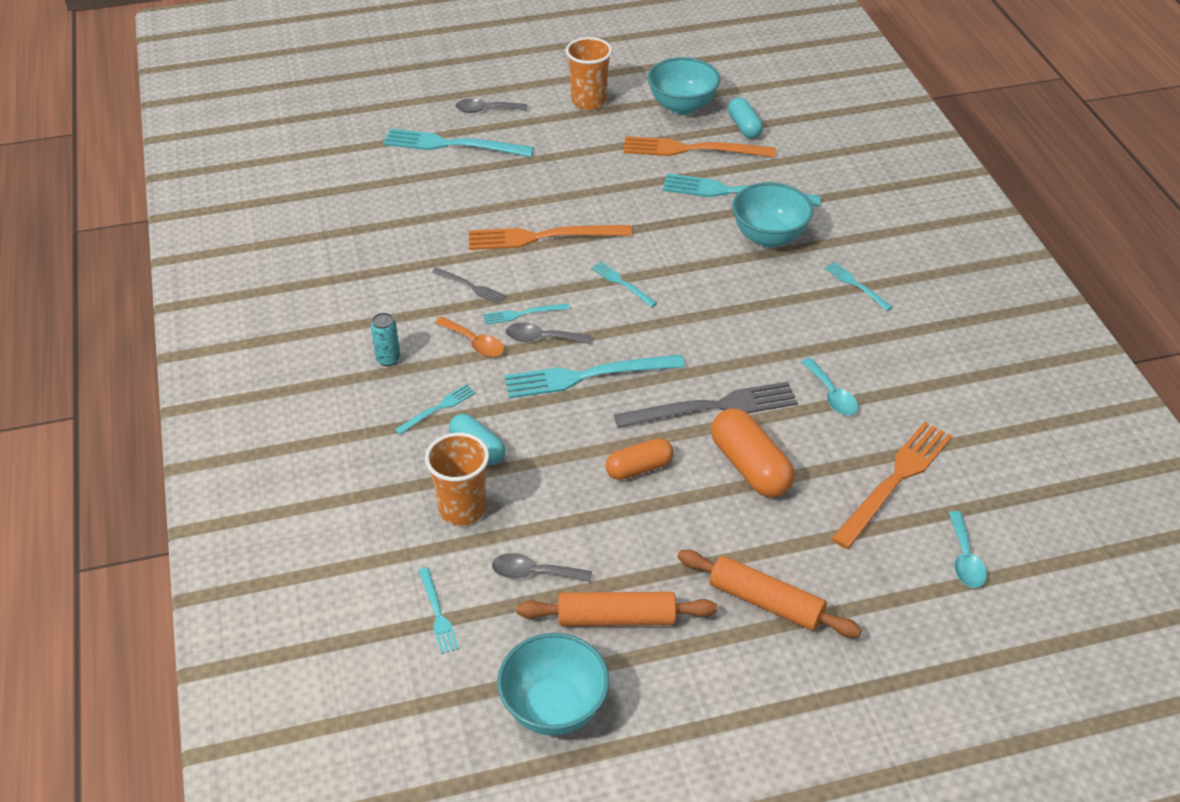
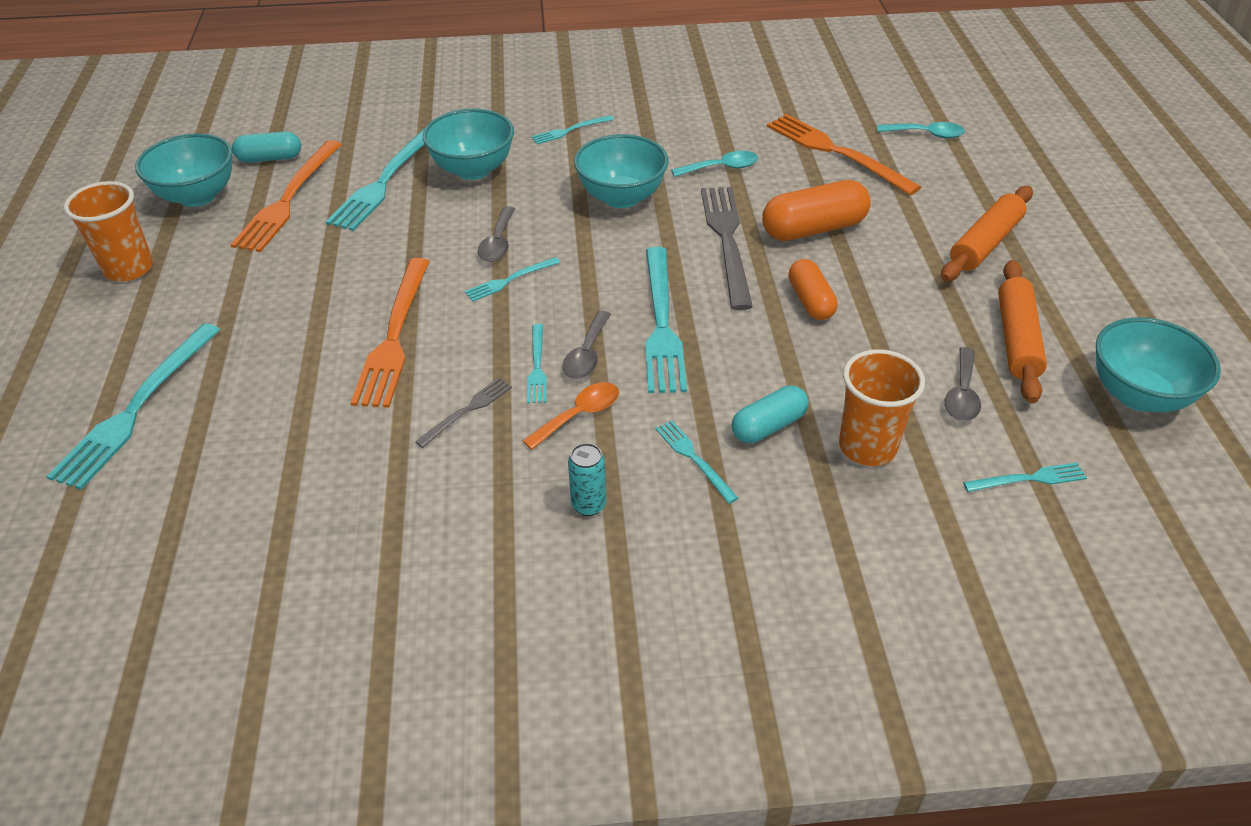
camera: 80 degrees left, 0 degrees up
grey spoon [455,99,527,113] -> grey spoon moved to [478,206,515,262]
none -> turquoise bowl [574,134,668,208]

